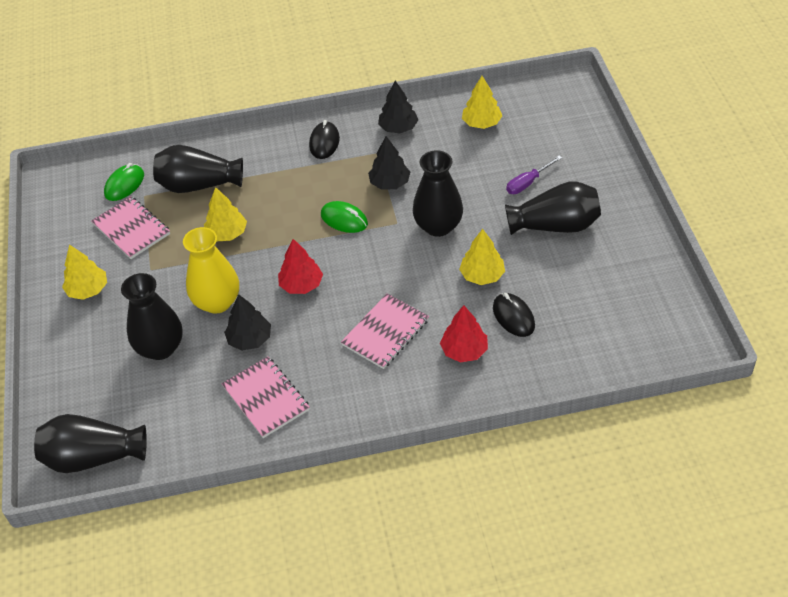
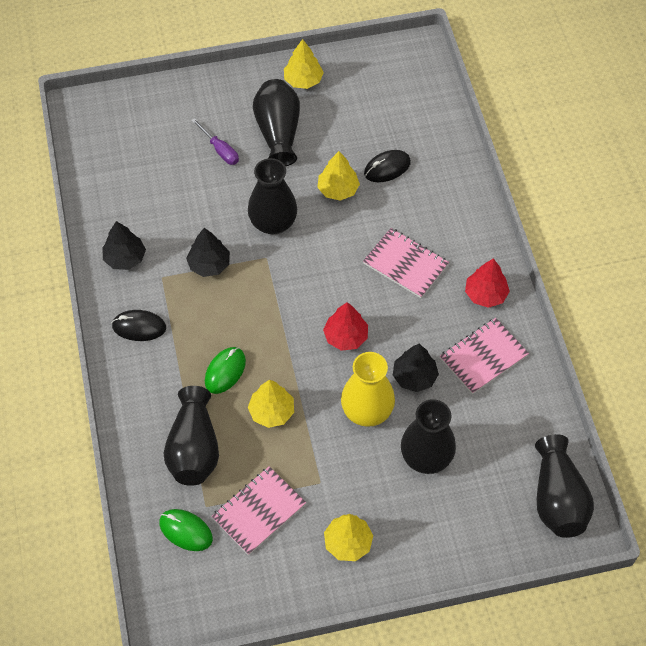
camera: 95 degrees left, 10 degrees up
green mouse [321,201,368,233] -> green mouse moved to [205,347,246,394]
red tree [440,305,488,362] -> red tree moved to [465,258,510,308]
yellow tree [462,76,502,129] -> yellow tree moved to [284,39,324,89]

